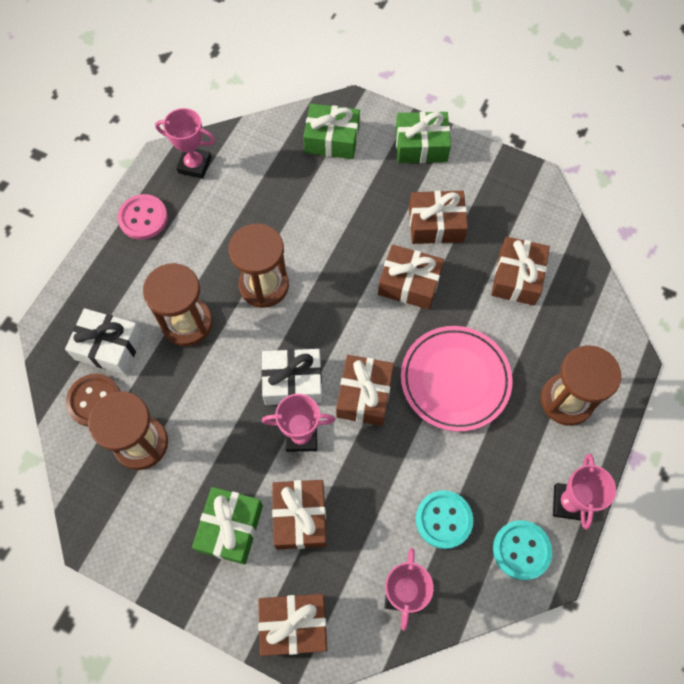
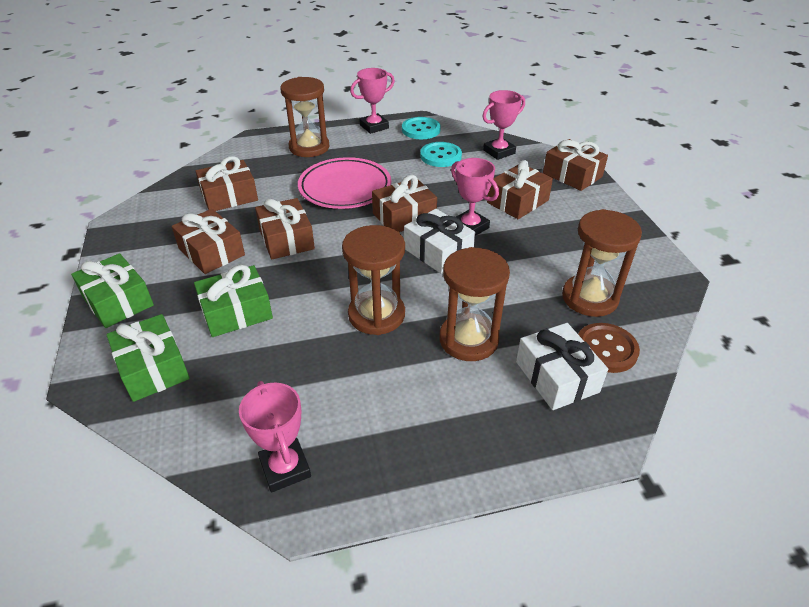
camera: 130 degrees left, 25 degrees down
pink button [117,194,168,240] -> none
green gift [192,487,263,565] -> green gift moved to [194,265,273,337]

